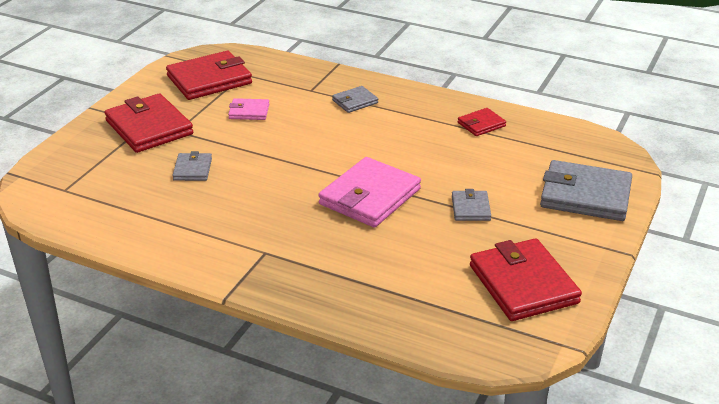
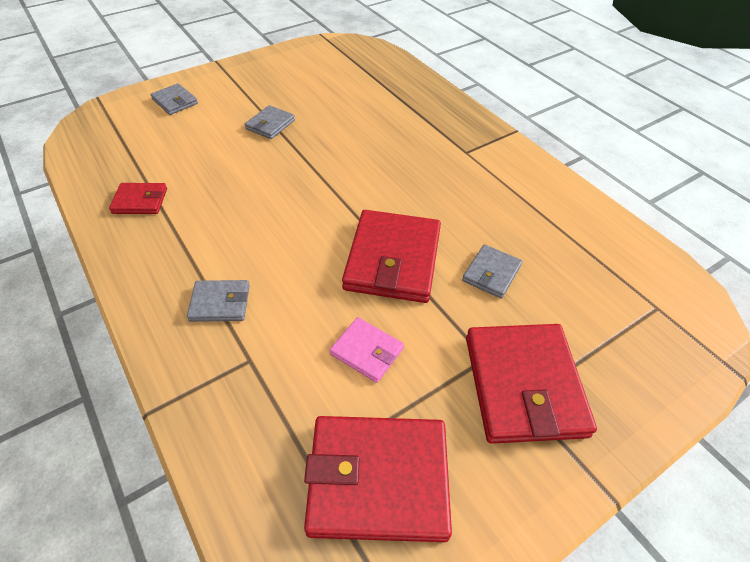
camera: 150 degrees left, 15 degrees up
pink wallet [319,157,421,227] -> none
red wallet [470,238,582,321] -> red wallet moved to [342,210,441,303]
grey wallet [540,160,632,221] -> grey wallet [150,83,198,115], size x0.51

